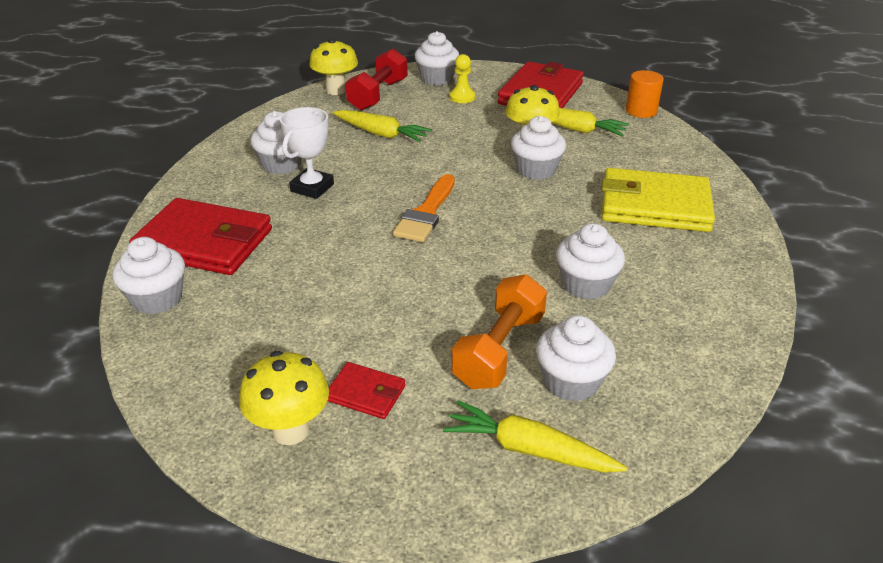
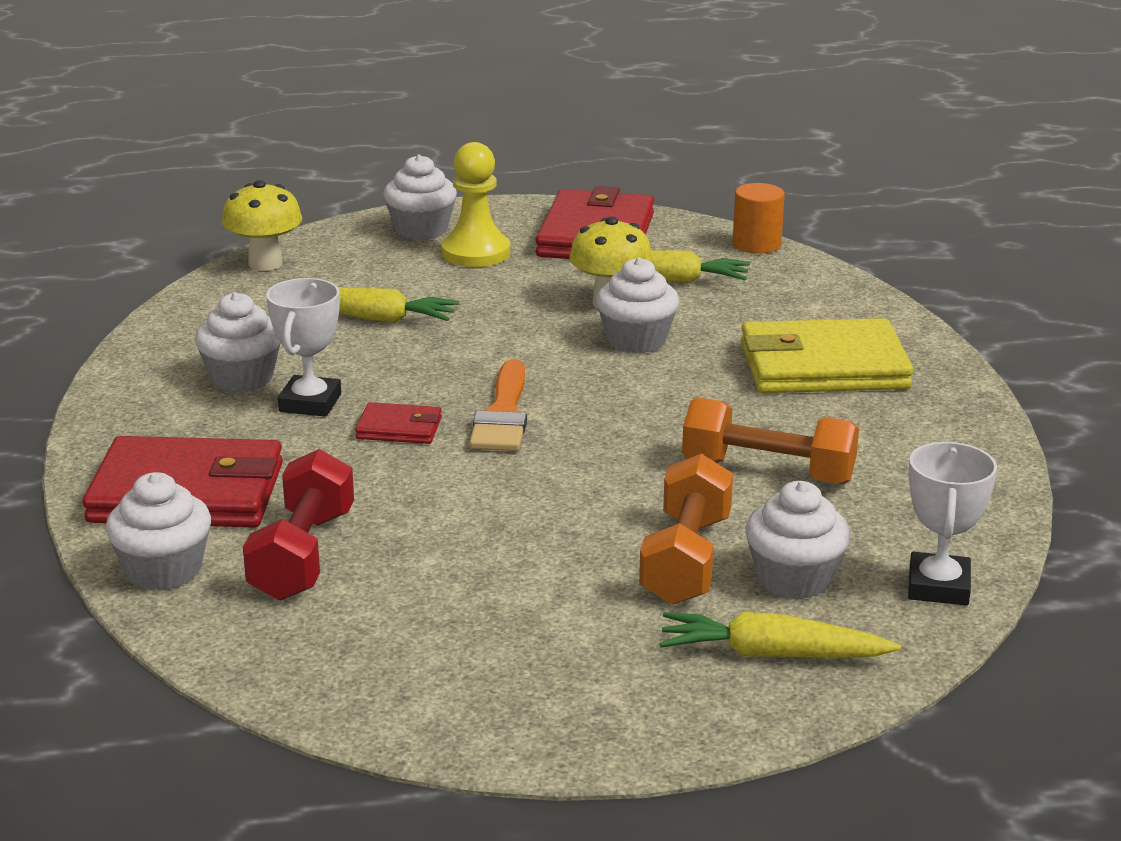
camera: 15 degrees left, 10 degrees down
yellow mushroom [239,351,329,445] -> none
red wallet [328,362,405,419] -> red wallet moved to [355,402,442,444]
red dumbbell [345,48,408,111] -> red dumbbell moved to [243,449,354,601]
yellow pawn [449,54,476,103] -> yellow pawn [442,142,510,267], size x1.62
white cupcake [556,223,625,300] -> orange dumbbell [682,397,859,484]
none -> white trophy [908,442,997,606]

